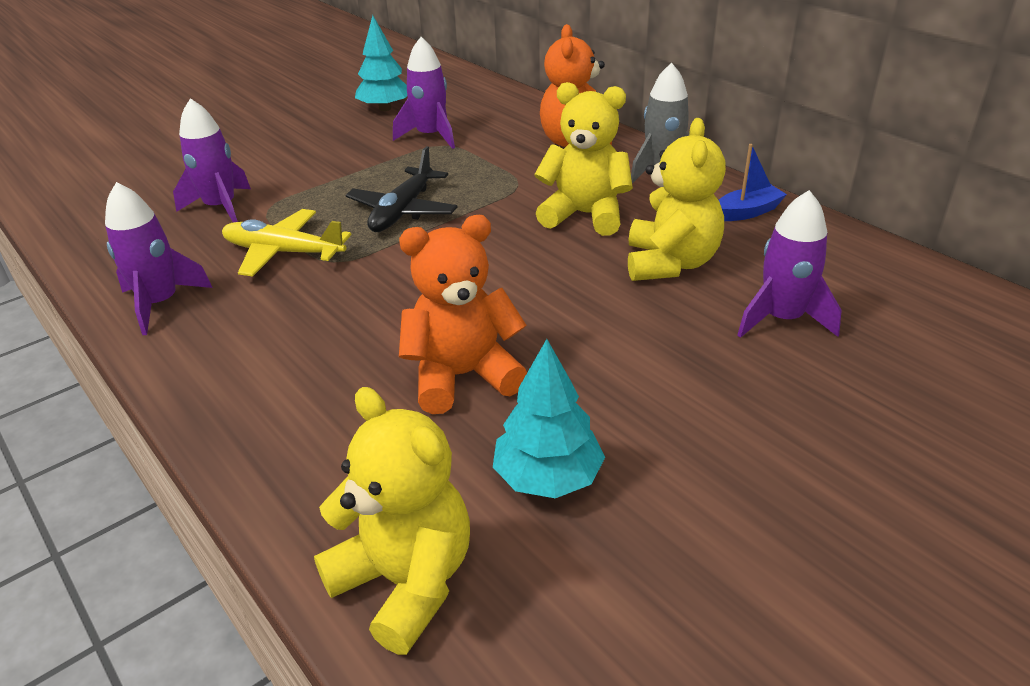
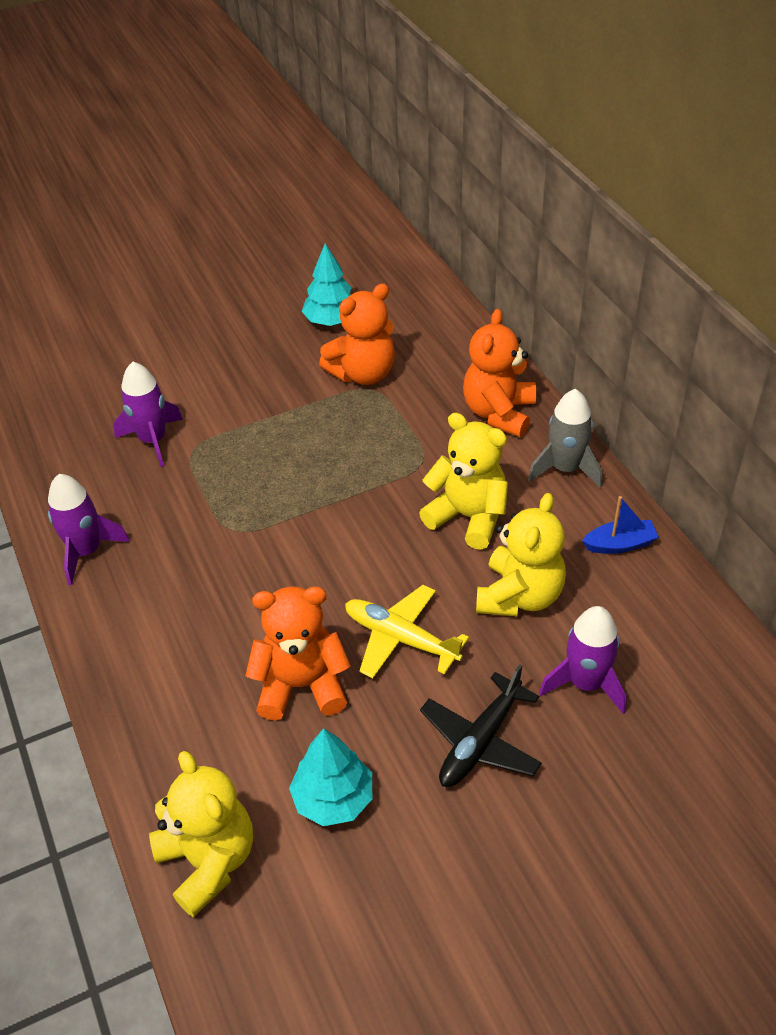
camera: 15 degrees right, 10 degrees up
yellow plane [222,209,351,277] -> yellow plane moved to [345,585,469,678]
black plane [345,146,458,232] -> black plane moved to [420,664,542,787]
purple rocket [393,37,455,149] -> orange teddy bear [319,284,395,385]

